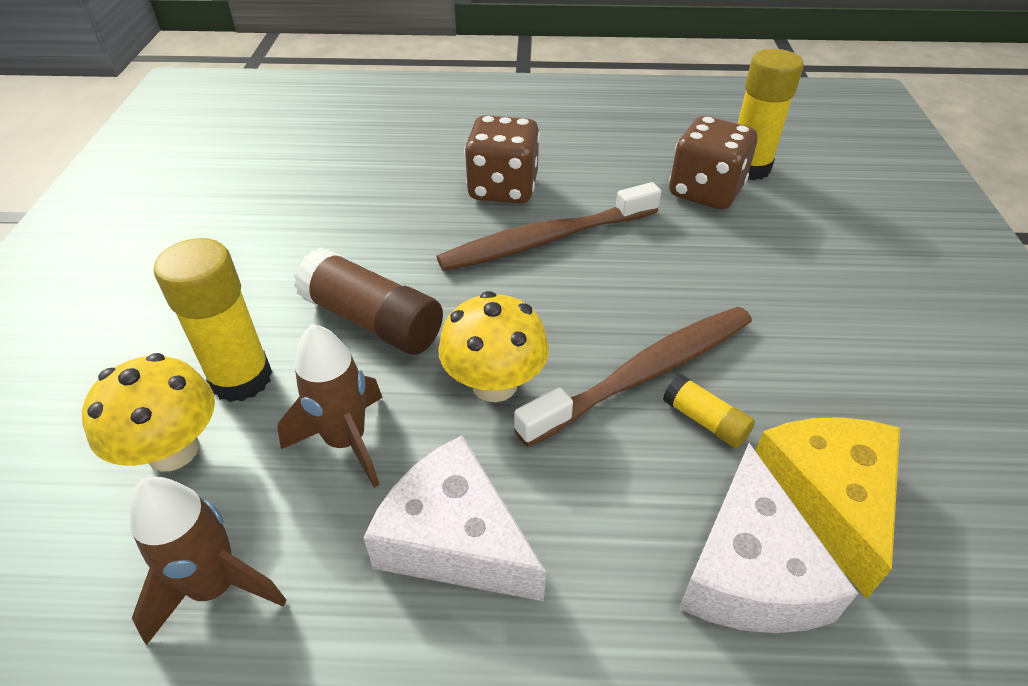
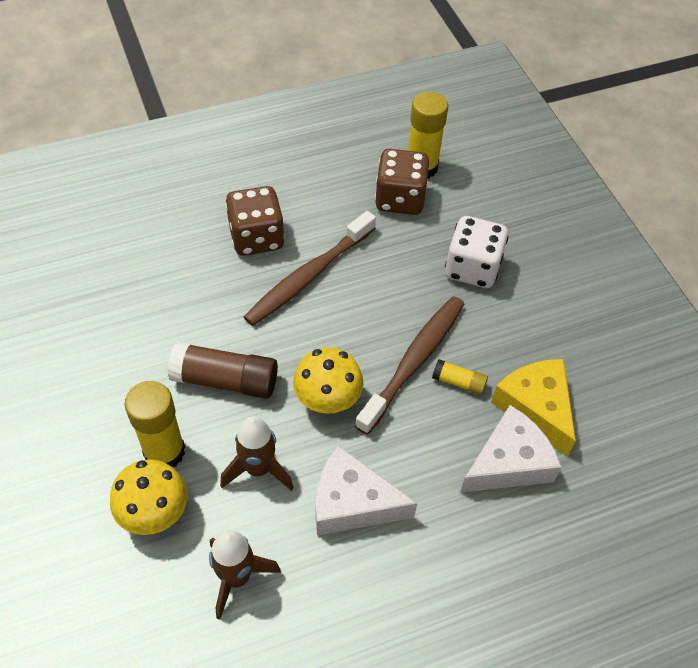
camera: 25 degrees left, 10 degrees up
white cheese [679,443,858,633] -> white cheese turned 105 degrees counterclockwise [460,405,562,493]
none -> white dice [445,216,508,288]

